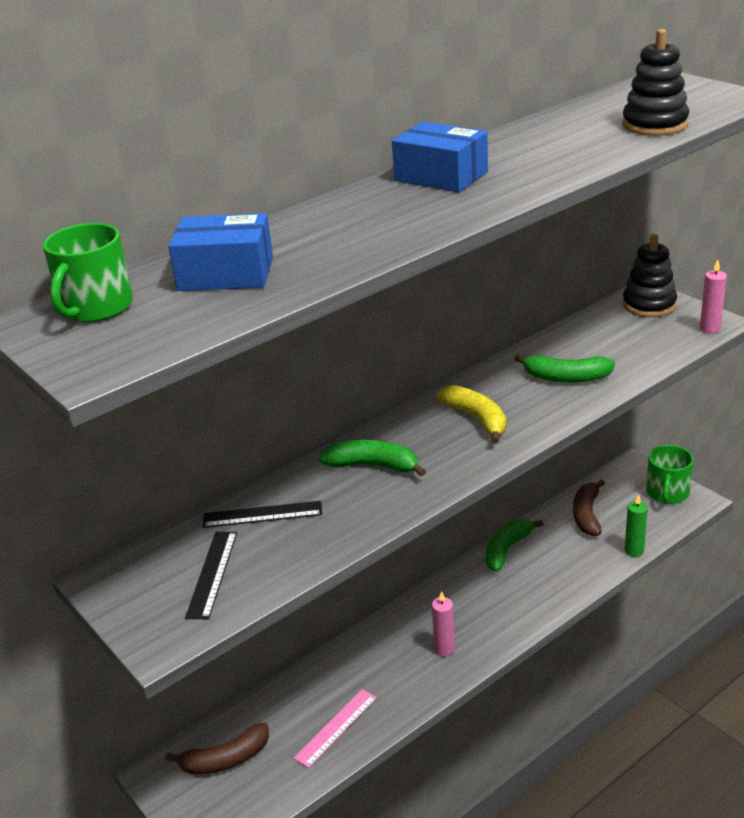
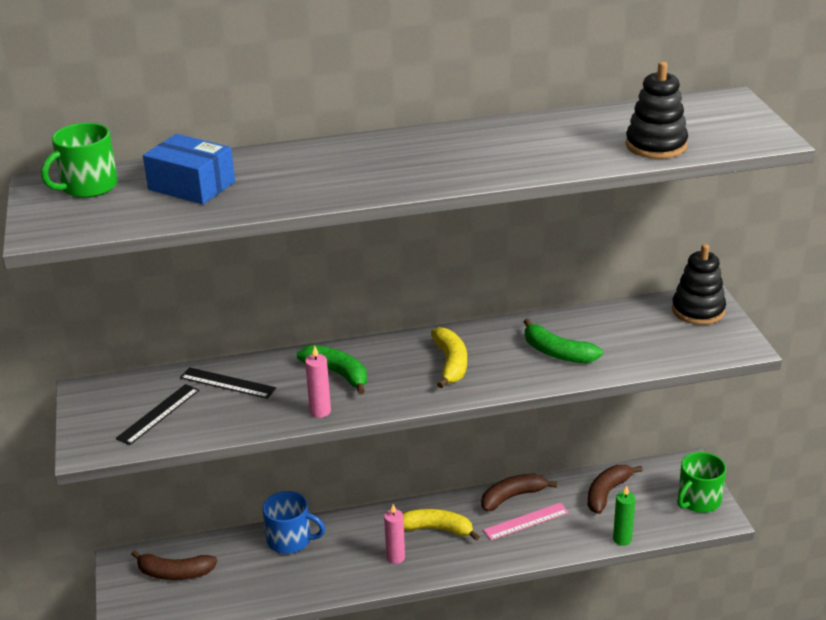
camera: 25 degrees right, 0 degrees up
pink ruler [294,689,377,768] -> pink ruler moved to [483,503,569,540]
blue box [392,122,488,192] -> none
green banana [486,519,544,572] -> brown banana [481,474,557,512]
pink candle [700,260,727,334] -> pink candle moved to [305,346,331,418]
none -> blue mug [263,491,325,554]
none -> yellow banana [403,509,480,541]

